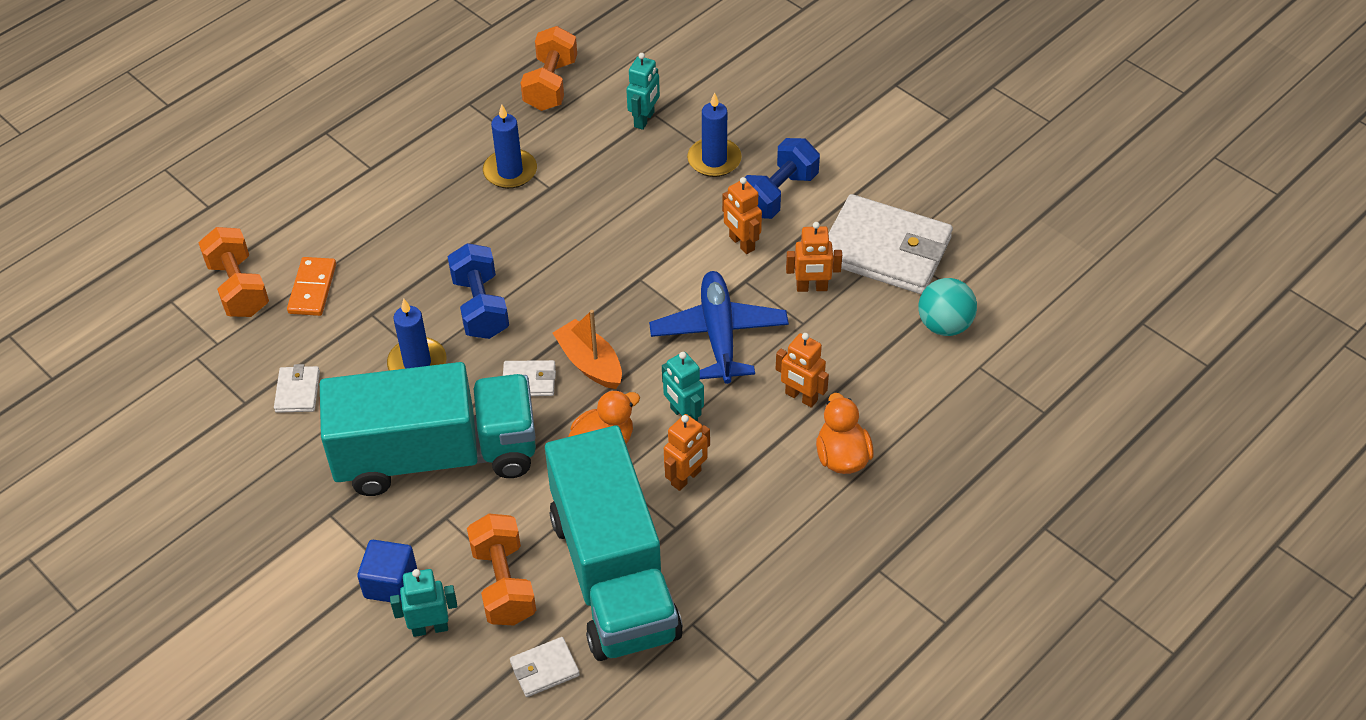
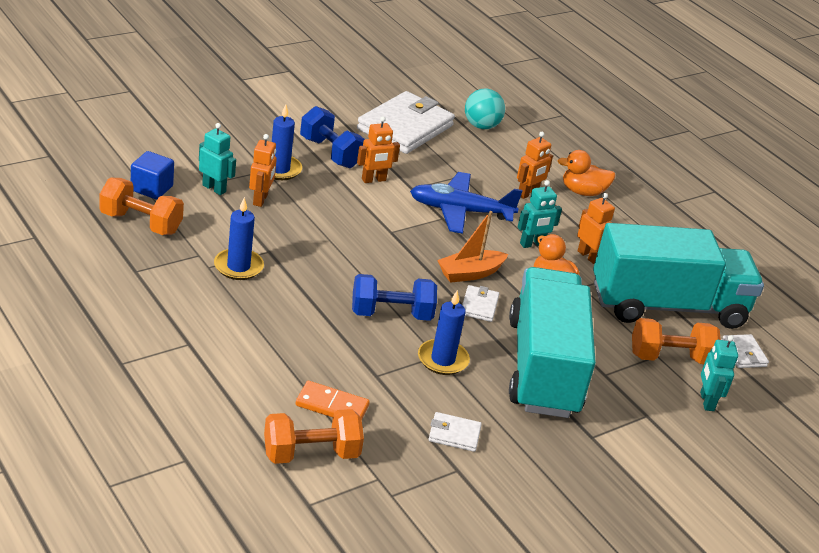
camera: 85 degrees left, 15 degrees down
blue cube [357,540,417,604] -> blue cube moved to [131,151,174,199]
orange robot [786,222,842,292] -> orange robot moved to [249,134,277,207]

